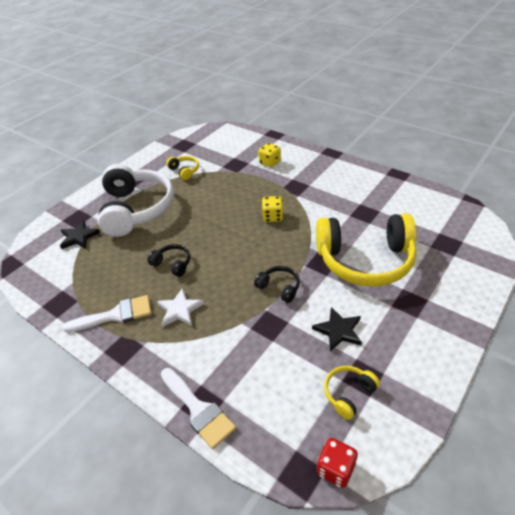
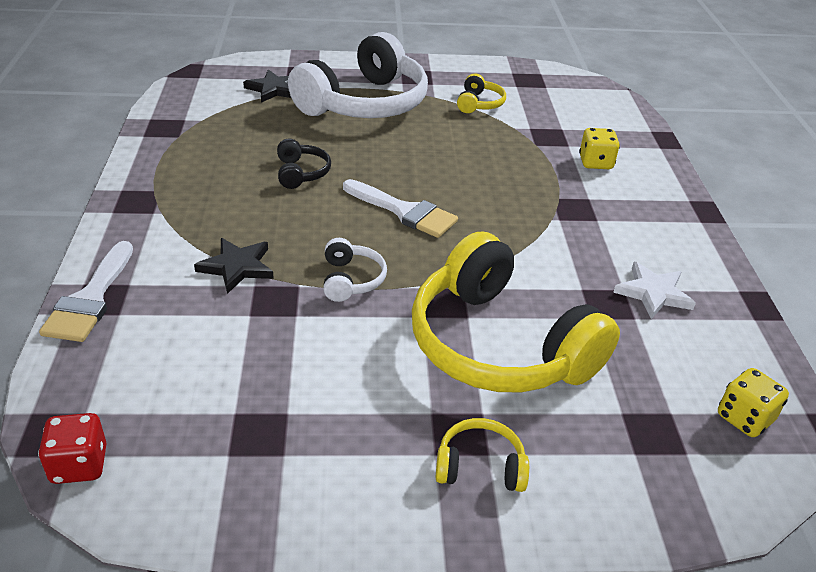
camera: 45 degrees right, 5 degrees down
white brush [63,295,151,332] -> white brush moved to [343,179,458,238]
white star [157,288,204,327] -> white star moved to [613,262,696,319]
black headphones [254,266,300,303] -> white headphones [323,238,387,302]
yellow dice [262,196,284,222] -> yellow dice moved to [718,368,789,437]
black star [312,307,362,351] -> black star moved to [194,238,274,294]
yellow headphones [324,366,380,420] -> yellow headphones moved to [435,418,529,492]

